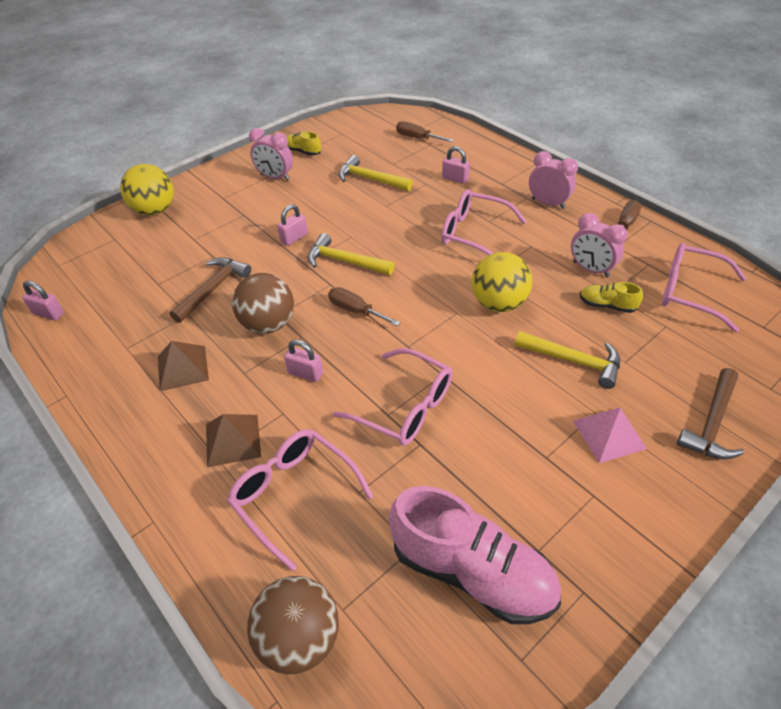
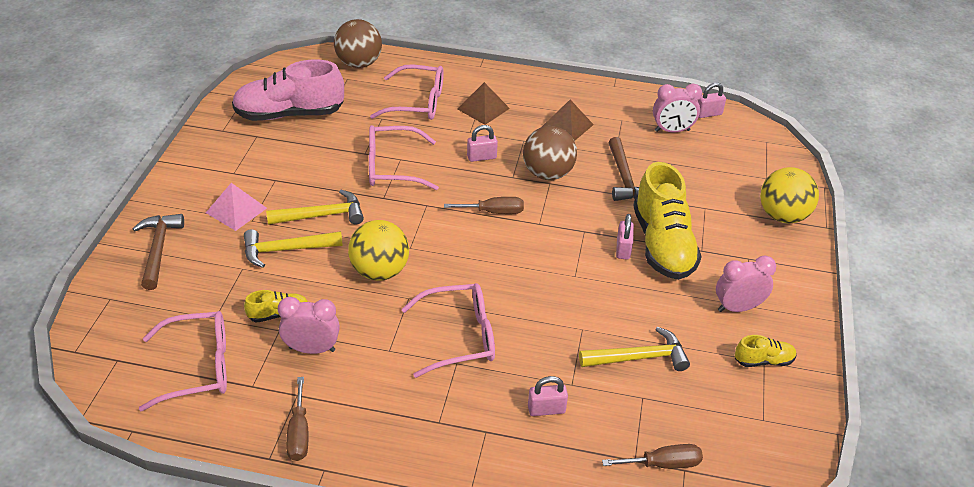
camera: 140 degrees right, 5 degrees down
yellow hammer [307,233,394,275] -> yellow hammer moved to [266,190,364,225]
pink clock [529,151,578,209] -> pink clock moved to [653,84,702,133]
none -> yellow shoe [633,162,702,280]

